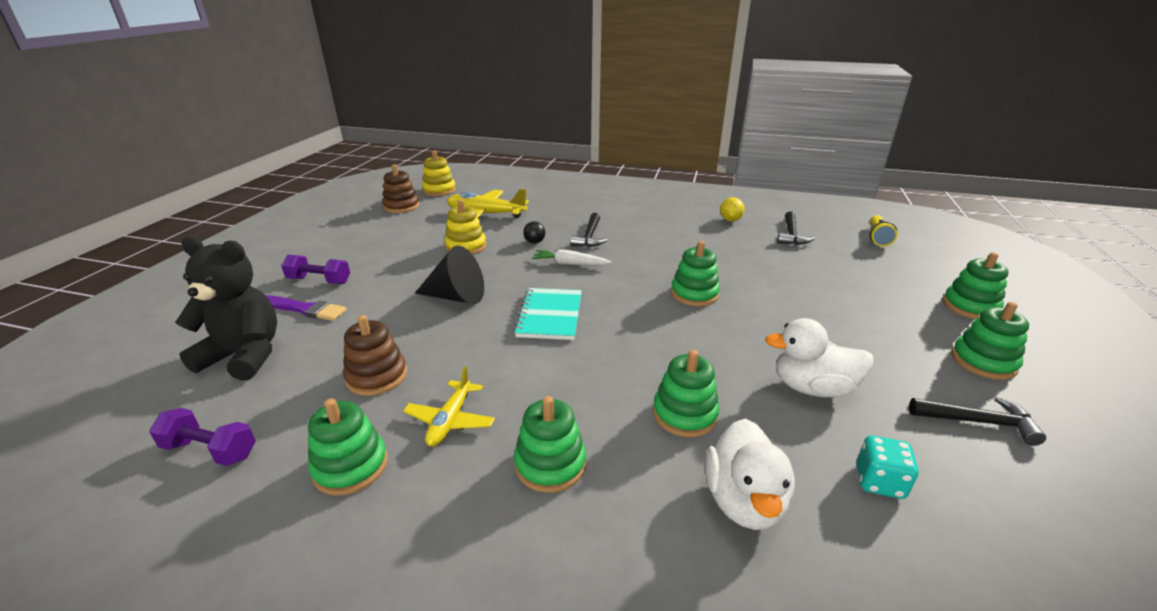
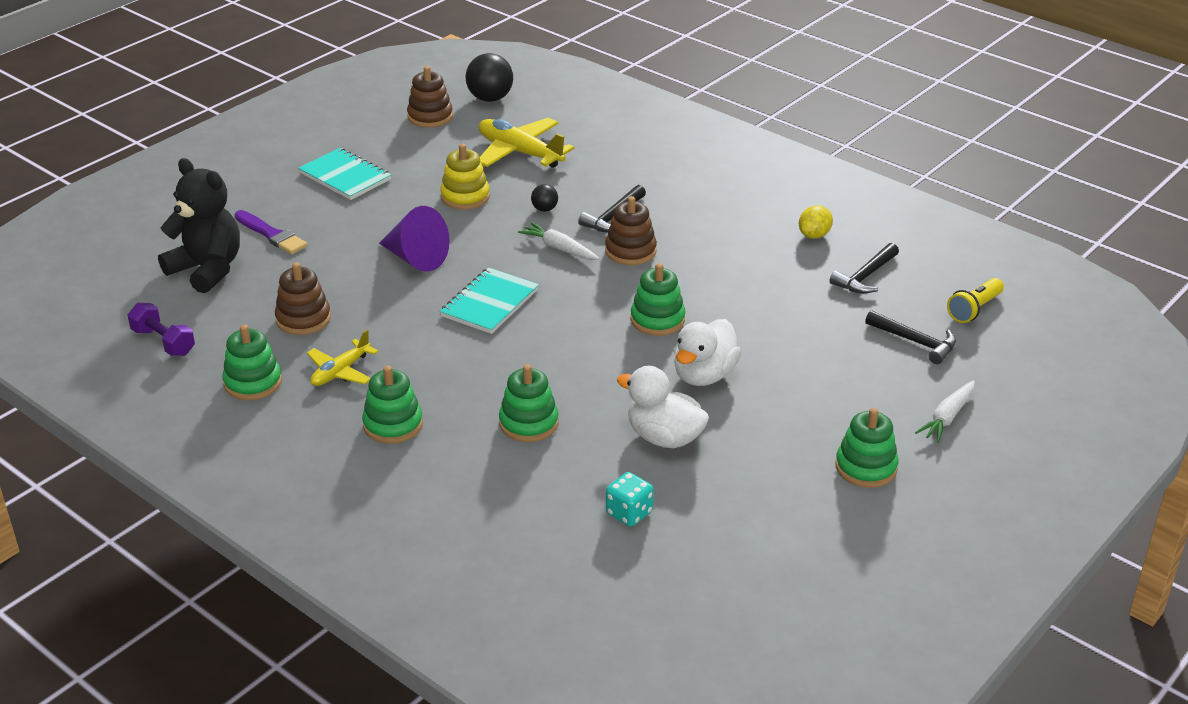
camera: 25 degrees right, 5 degrees up
purple dumbbell [281,254,350,284] -> none
black cone [415,246,484,304] -> purple cone [379,206,450,272]
yellow stacking toy [422,151,456,196] -> black ball [465,53,513,102]
white duck [705,419,795,530] -> white duck moved to [674,319,741,386]
black hammer [909,396,1046,446] -> black hammer moved to [865,310,956,364]
green stacking toy [943,252,1008,319] -> white carrot [915,381,975,443]
none -> turquoise notebook [298,148,392,200]
none -> brown stacking toy [605,196,657,265]

